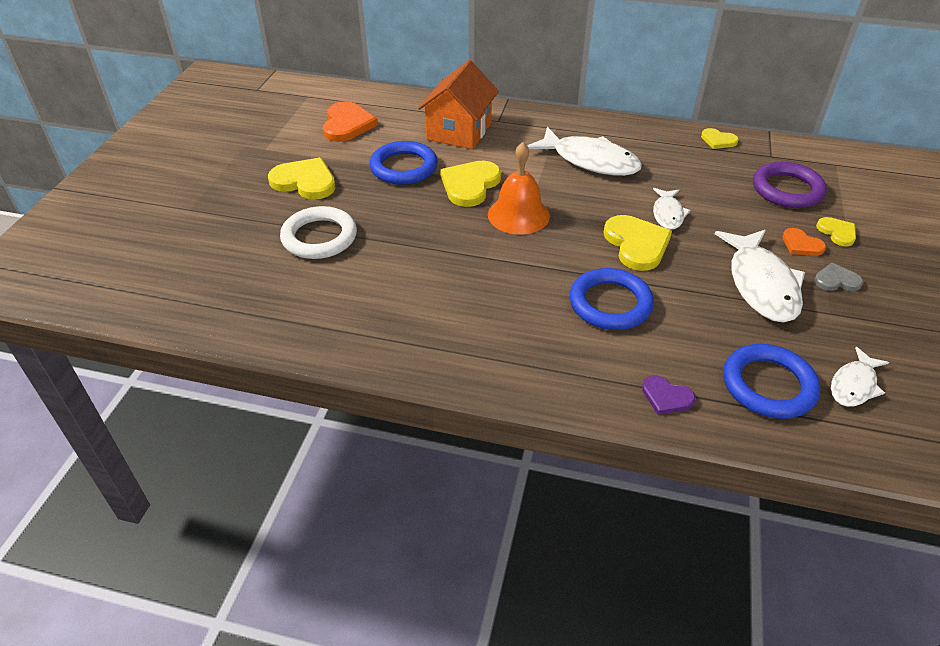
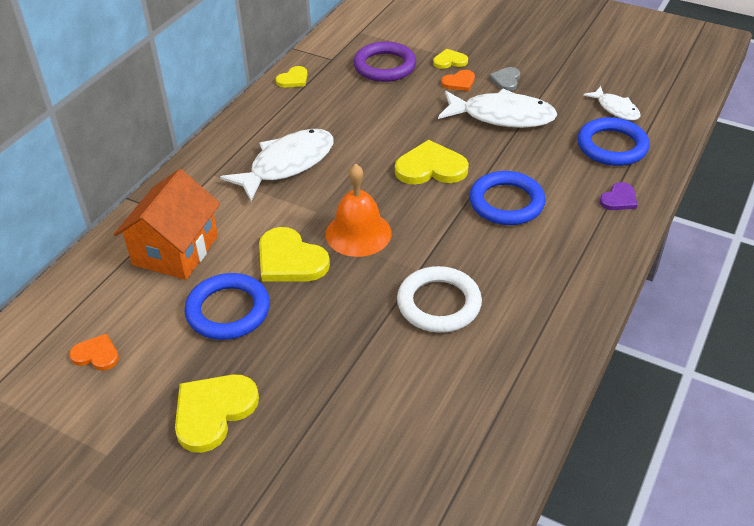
camera: 75 degrees left, 0 degrees up
white ring [280,206,357,259] -> white ring moved to [397,266,482,333]
orange heart [323,101,378,142] -> orange heart [69,334,119,370], size x0.55
orange house [418,60,499,149] -> orange house turned 75 degrees clockwise [114,169,220,280]
white fish [653,188,691,230] -> none

